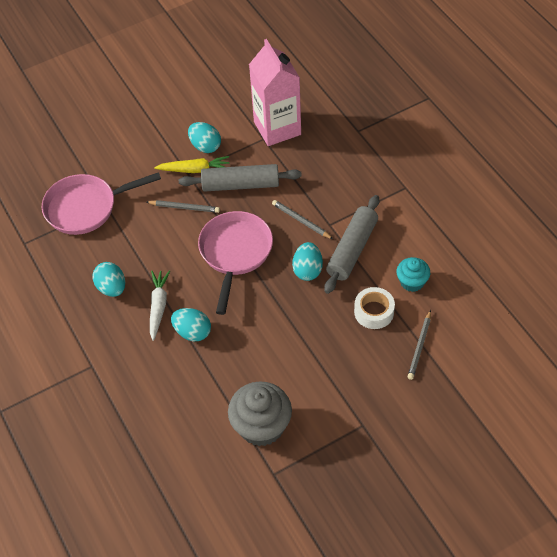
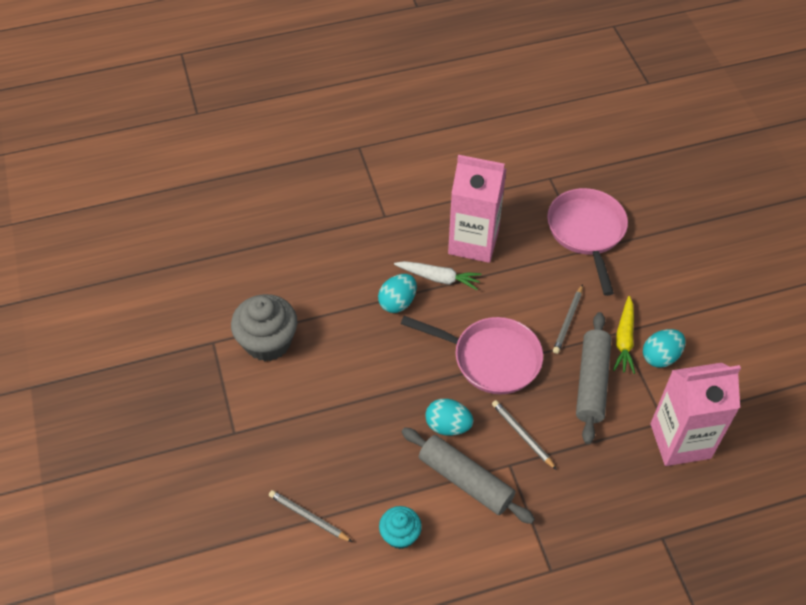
camera: 100 degrees right, 0 degrees up
turquoise egg [92,262,125,297] -> pink carton [448,155,506,263]
grey pencil [272,200,333,239] -> grey pencil turned 90 degrees counterclockwise [492,400,557,470]
white tape [354,287,395,329] -> none

